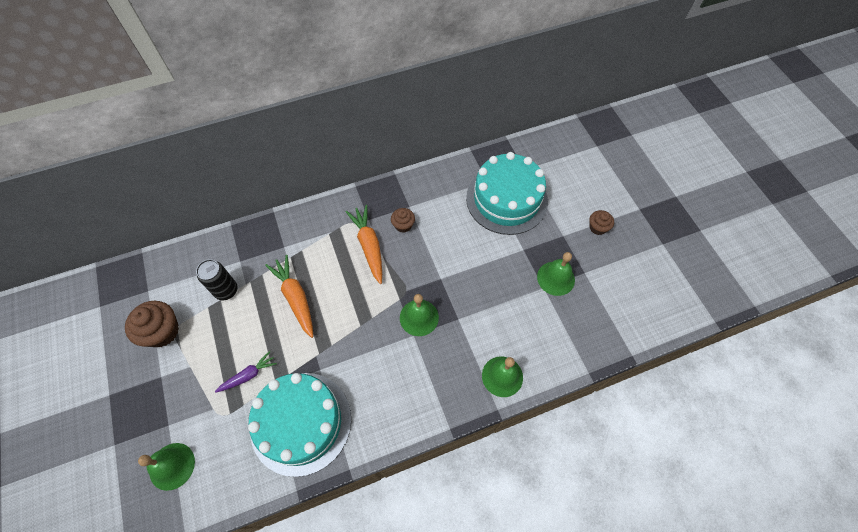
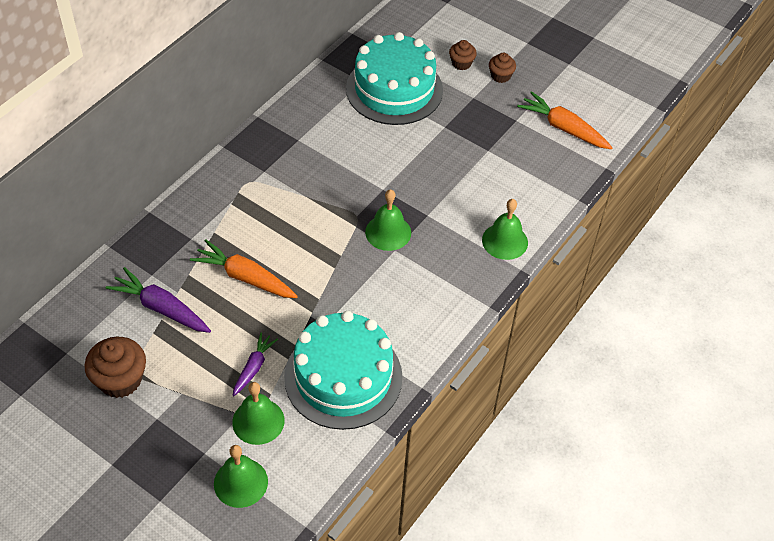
camera: 35 degrees left, 10 degrees down
black can [196,259,238,301] -> purple carrot [106,267,211,333]
orange carrot [346,205,382,284] -> orange carrot moved to [517,91,613,149]
brown cupcake [391,208,415,233] -> brown cupcake moved to [449,40,477,70]
green bell [537,252,575,296] -> green bell moved to [232,382,285,445]

